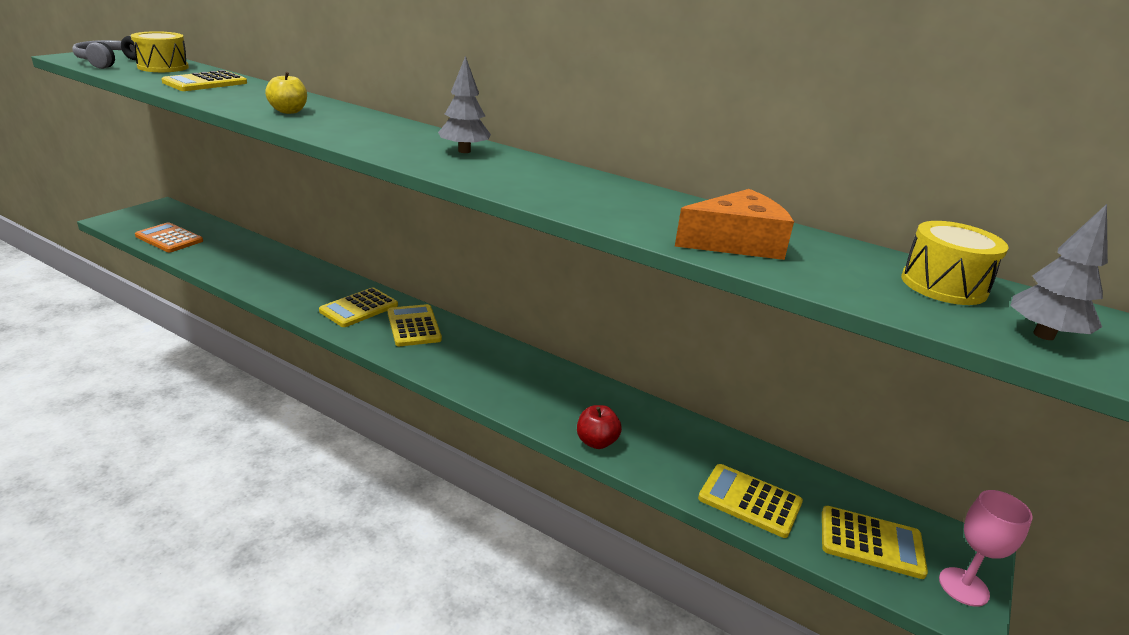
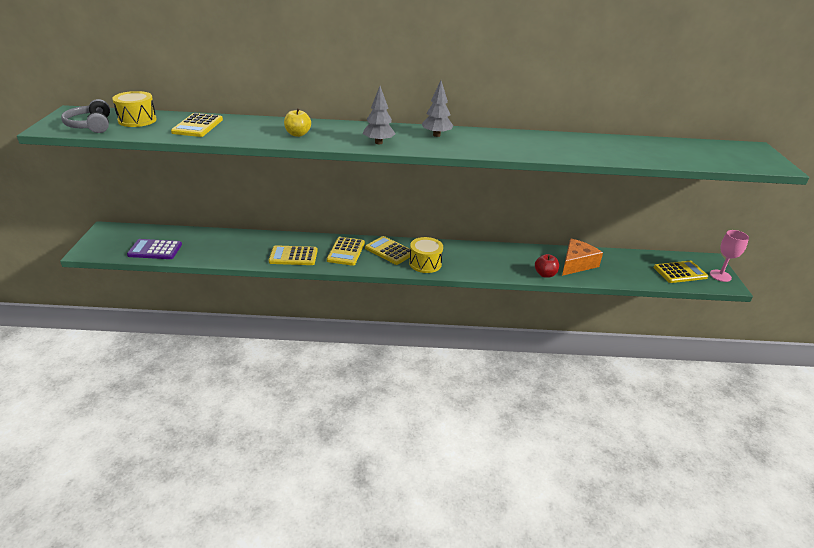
camera: 30 degrees left, 5 degrees up
orange calculator [135,222,203,252] -> purple calculator [127,239,182,259]
orange cheese [675,189,794,260] -> orange cheese moved to [562,239,603,276]
yellow calculator [698,464,803,538] -> yellow calculator moved to [269,245,318,265]
yellow drum [901,221,1009,305] -> yellow drum moved to [409,237,443,273]
grey tree [1010,204,1108,340] -> grey tree moved to [363,86,396,144]

